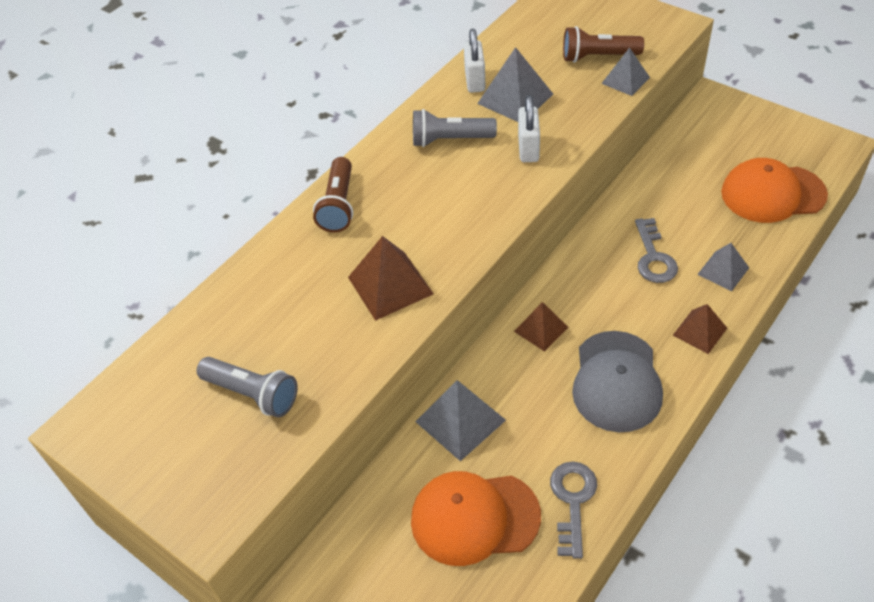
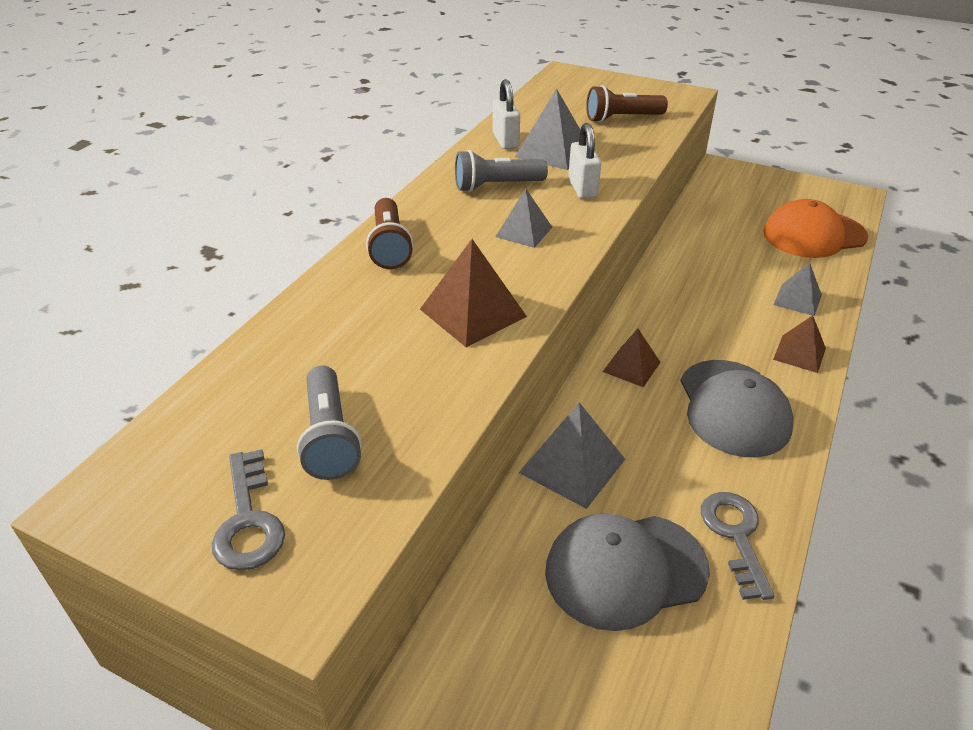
camera: 15 degrees left, 10 degrees down
grey flashlight [196,357,298,417] -> grey flashlight turned 60 degrees clockwise [297,365,362,480]
orange cap [411,471,541,566] -> grey cap [545,513,710,631]
grey pyramid [601,47,650,96] -> grey pyramid moved to [495,189,553,248]
grey key [635,218,678,283] -> grey key moved to [212,449,285,571]

